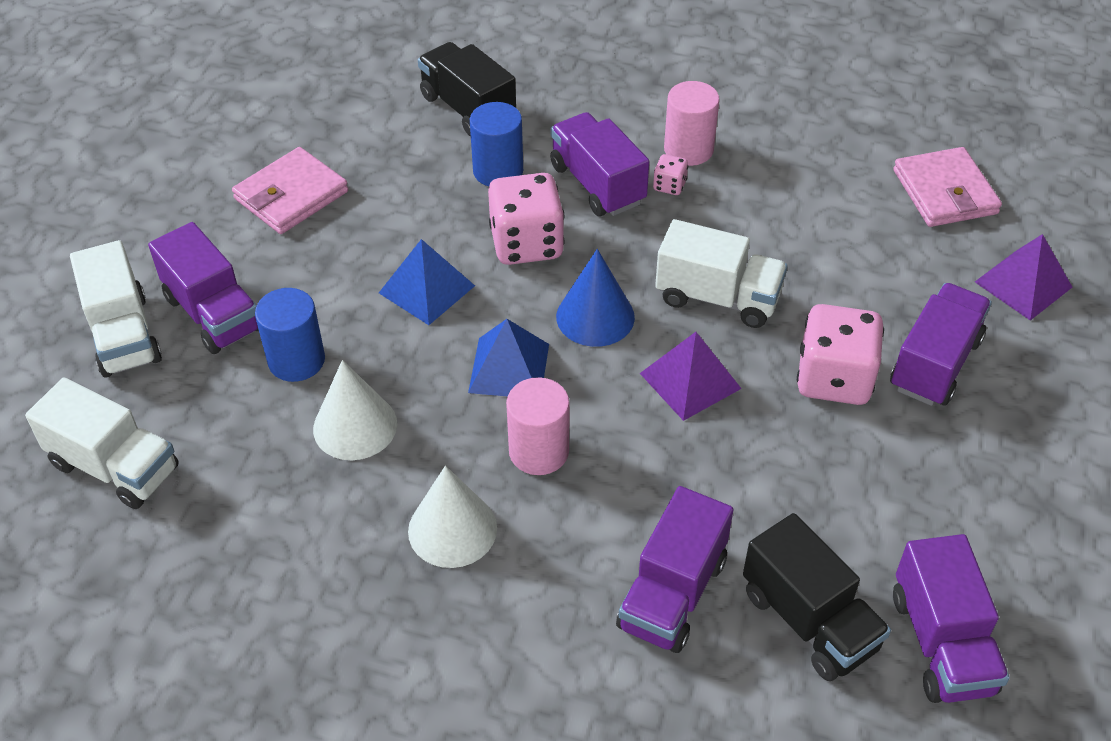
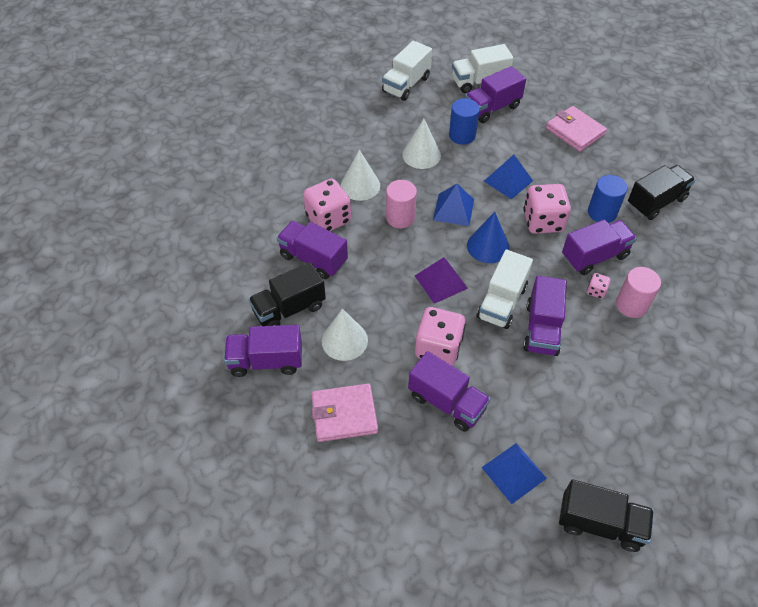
camera: 95 degrees right, 5 degrees up
pink wallet [893,147,1002,227] -> pink wallet moved to [311,383,378,442]
purple pyramid [975,234,1072,320] -> blue pyramid [481,443,547,504]
none -> pink dice [303,178,351,231]
none -> white cone [322,308,368,361]
none -> purple truck [523,276,567,356]
none -> black truck [559,479,654,552]

